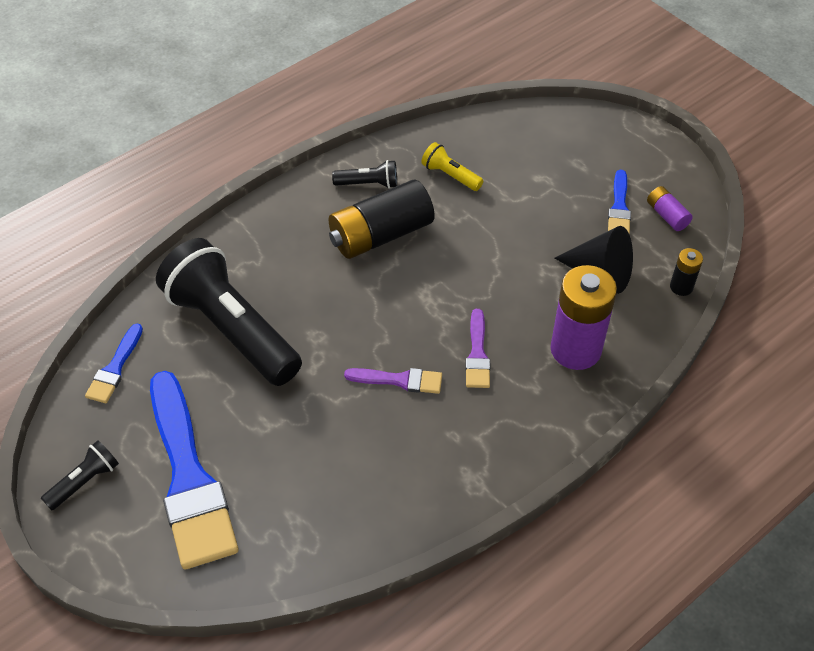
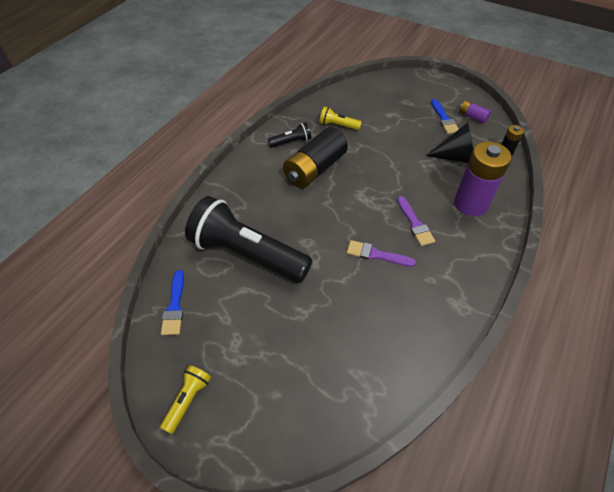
camera: 20 degrees left, 0 degrees up
black flashlight [41,440,119,511] -> yellow flashlight [160,365,211,434]
blue brush [150,371,239,569] -> none
purple brush [344,368,442,394] -> purple brush turned 150 degrees counterclockwise [347,240,416,267]

